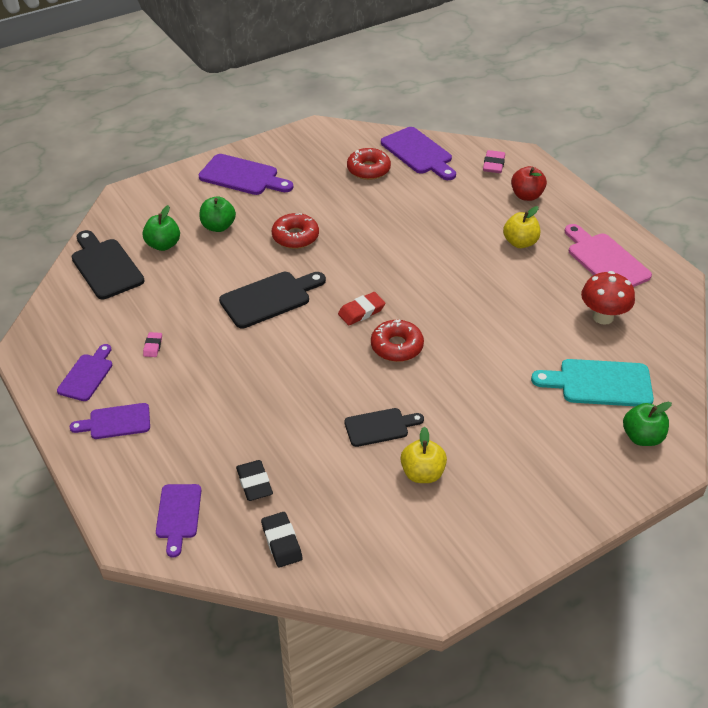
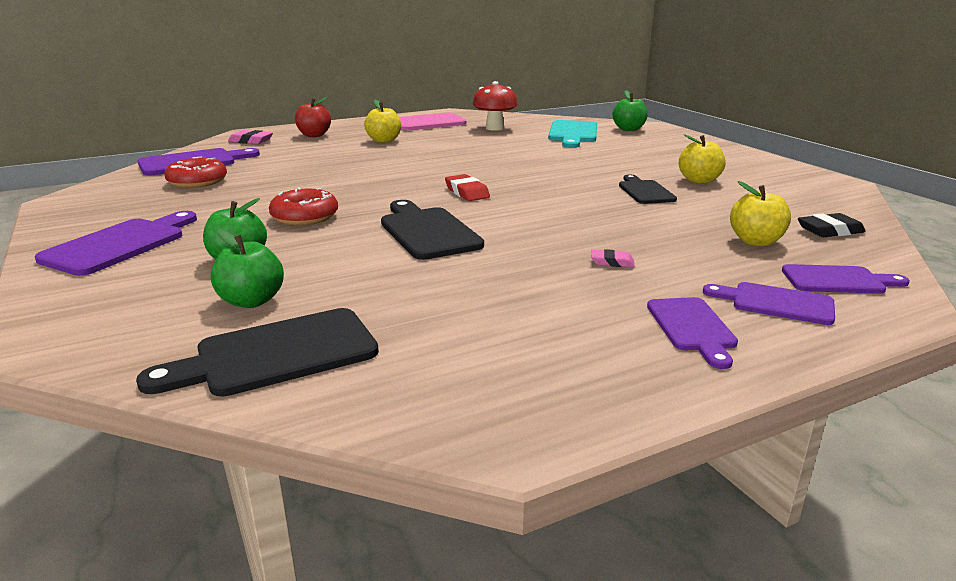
camera: 85 degrees left, 20 degrees down
purple cutting board [57,344,112,401] -> purple cutting board moved to [703,282,835,325]
pink eraser [143,332,162,357] -> pink eraser moved to [591,249,635,267]
black eraser [236,460,273,501] -> yellow apple [730,181,791,246]
red donut [371,320,424,362] -> none

